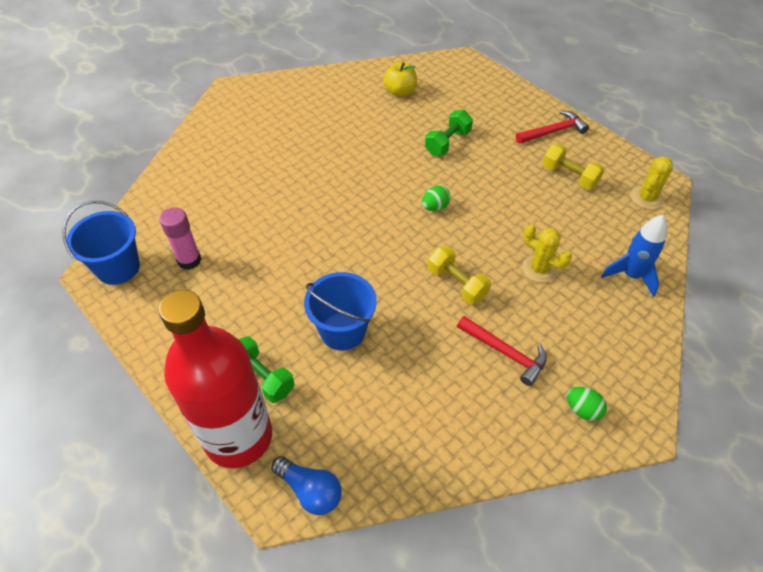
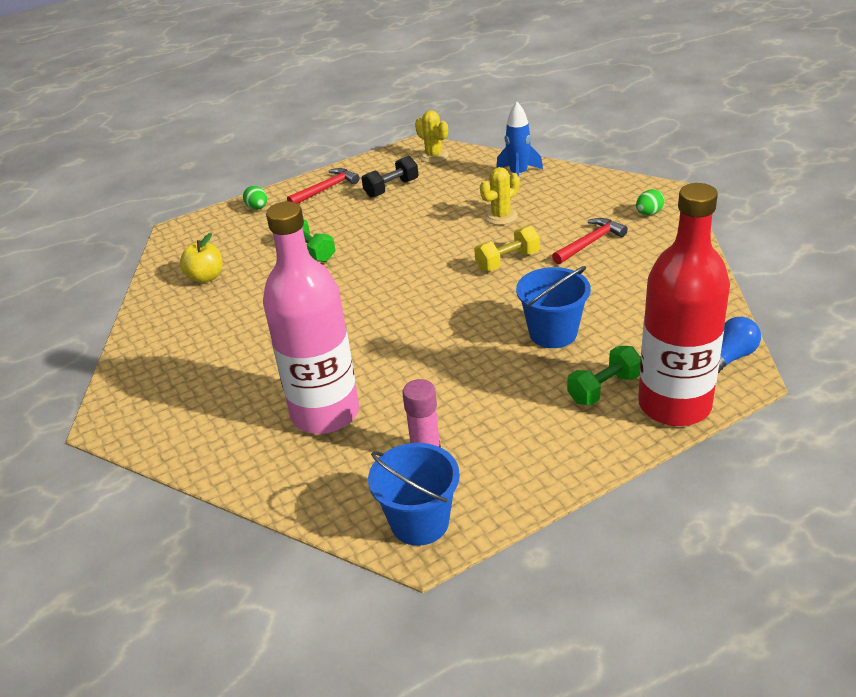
camera: 75 degrees left, 15 degrees down
green egg [422,186,450,211] -> green egg moved to [243,186,267,210]
red hammer [516,110,589,144] -> red hammer turned 60 degrees clockwise [287,168,360,204]
yellow dumbbell [542,144,604,190] -> black dumbbell [362,156,418,198]
none -> pink bottle [263,201,359,434]

